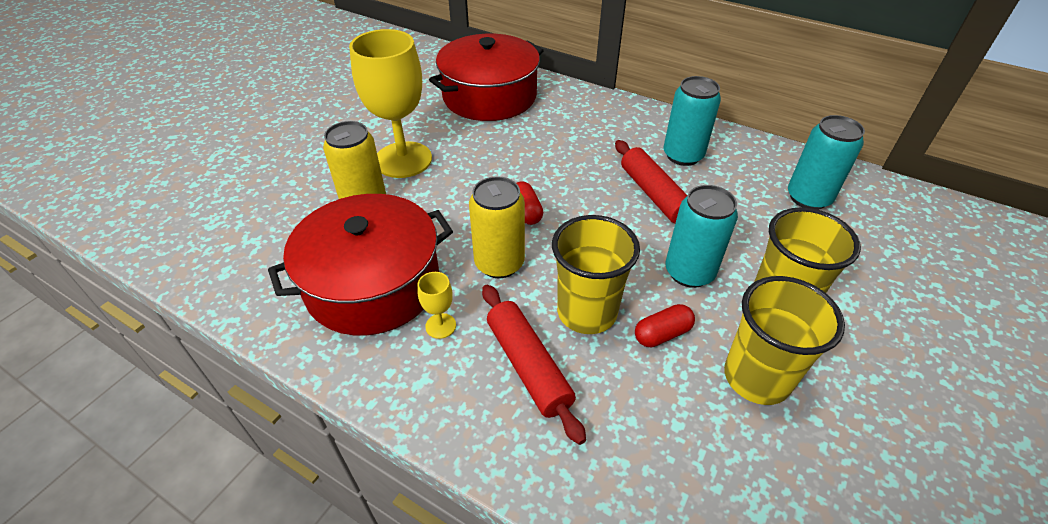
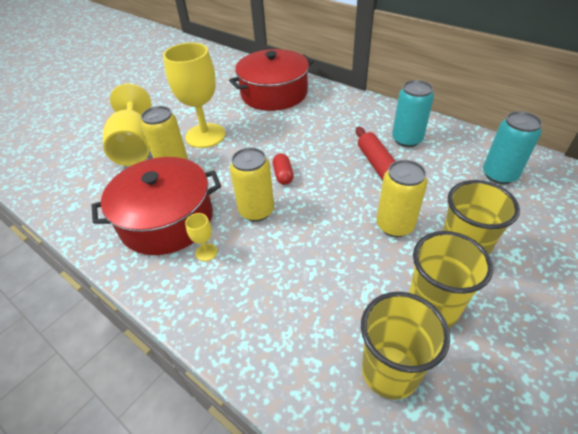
camera: 10 degrees right, 0 degrees up
red rolling pin [482,285,586,445] -> none
yellow cup [552,215,640,334] -> yellow cup moved to [361,292,450,400]
red capsule [635,304,695,347] -> none
turquoise can [665,185,738,288] -> yellow can [377,160,428,237]
none -> yellow goblet [103,84,151,166]

